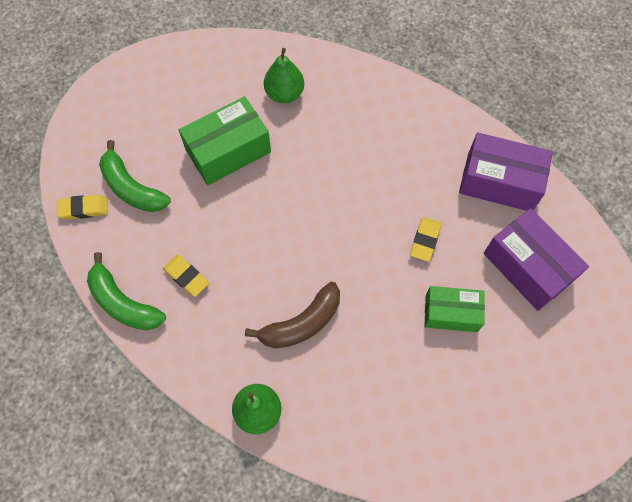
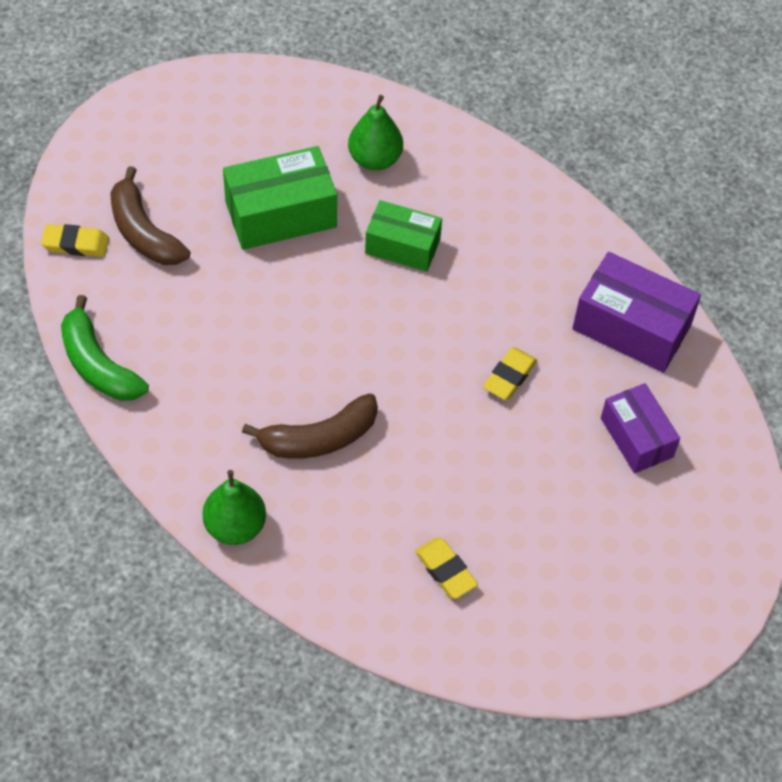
camera: 10 degrees right, 10 degrees down
green banana [99,140,171,212] -> brown banana [110,166,190,265]
yellow eraser [163,255,209,297] -> yellow eraser moved to [415,537,478,599]
green box [424,286,485,332] -> green box moved to [365,200,442,272]
purple box [484,208,589,311] -> purple box [601,383,680,473], size x0.66

